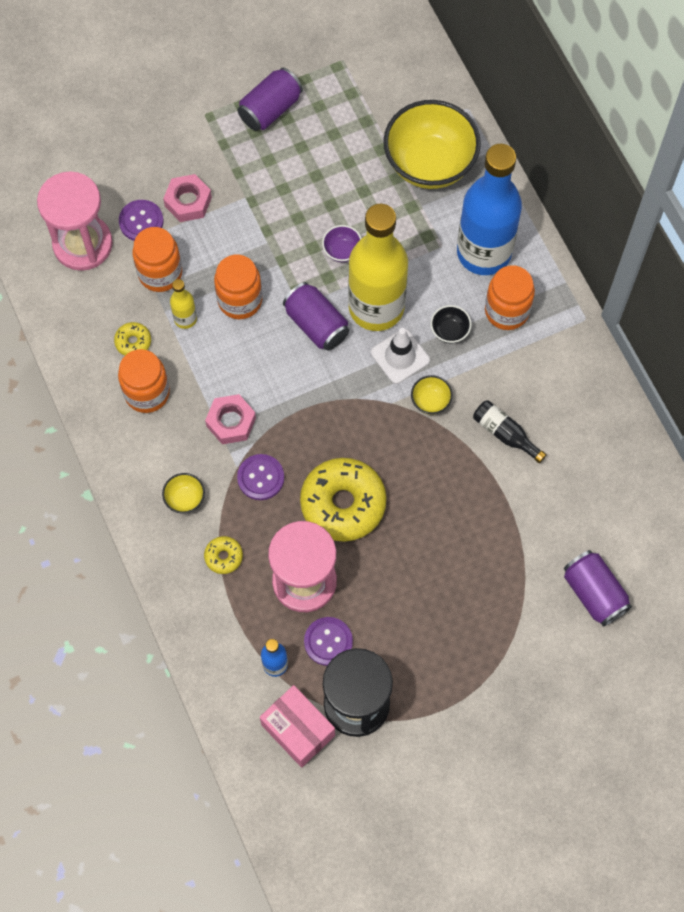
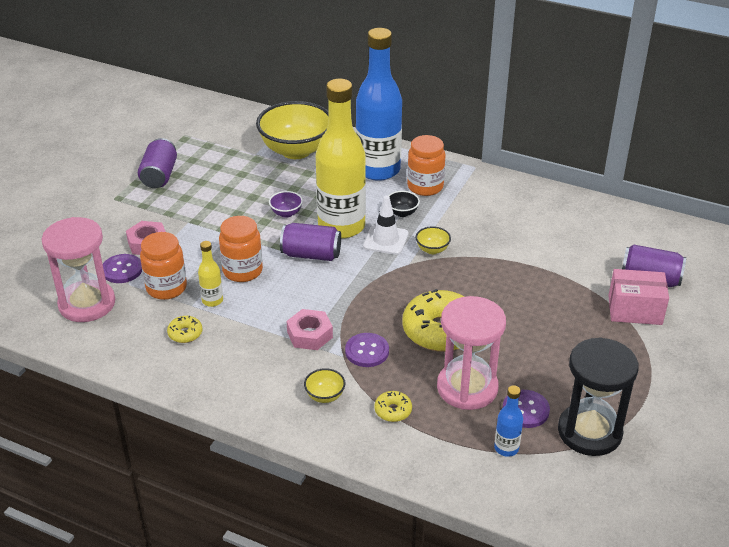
camera: 40 degrees left, 30 degrees down
orange jar [118,349,170,413] -> none
pink box [260,685,335,767] -> pink box moved to [608,269,669,325]
black bottle [473,400,547,463] -> none

